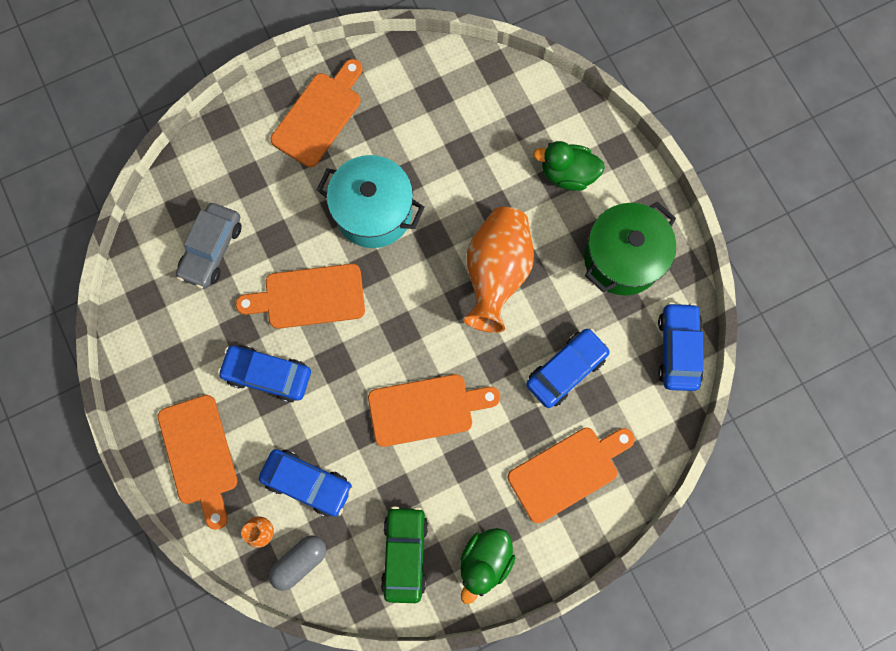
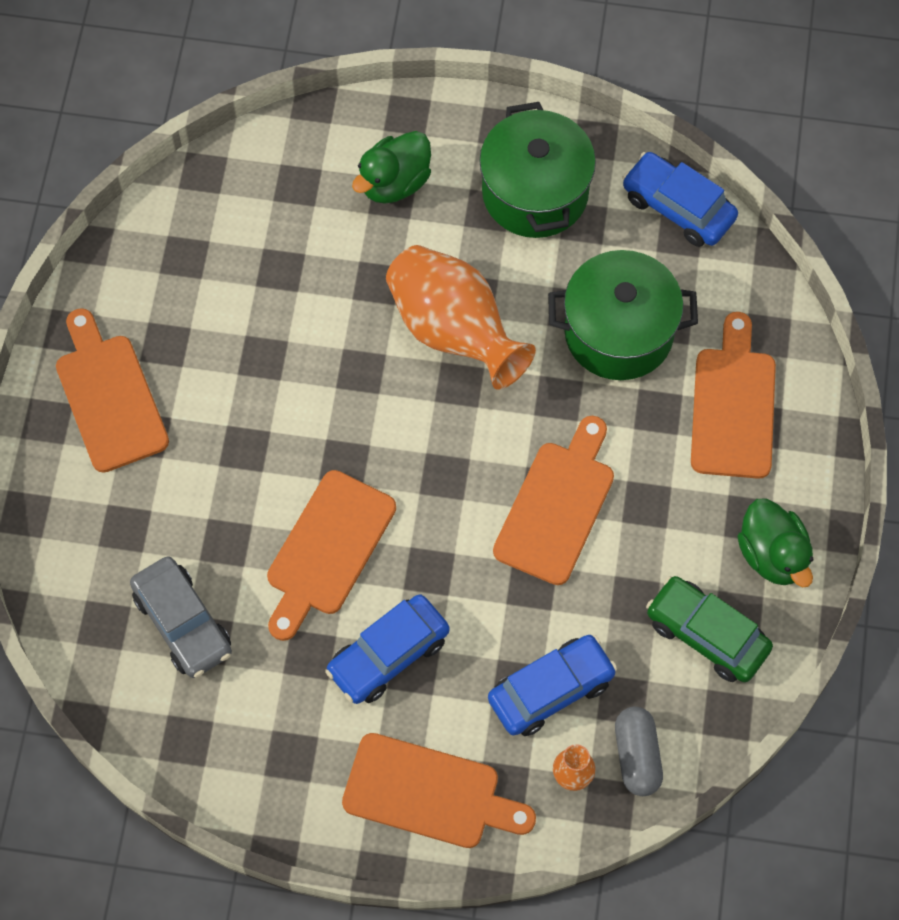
camera: 55 degrees left, 10 degrees down
turquoise pot [317,155,425,248] -> none
blue car [526,328,610,408] -> green pot [548,250,698,380]

